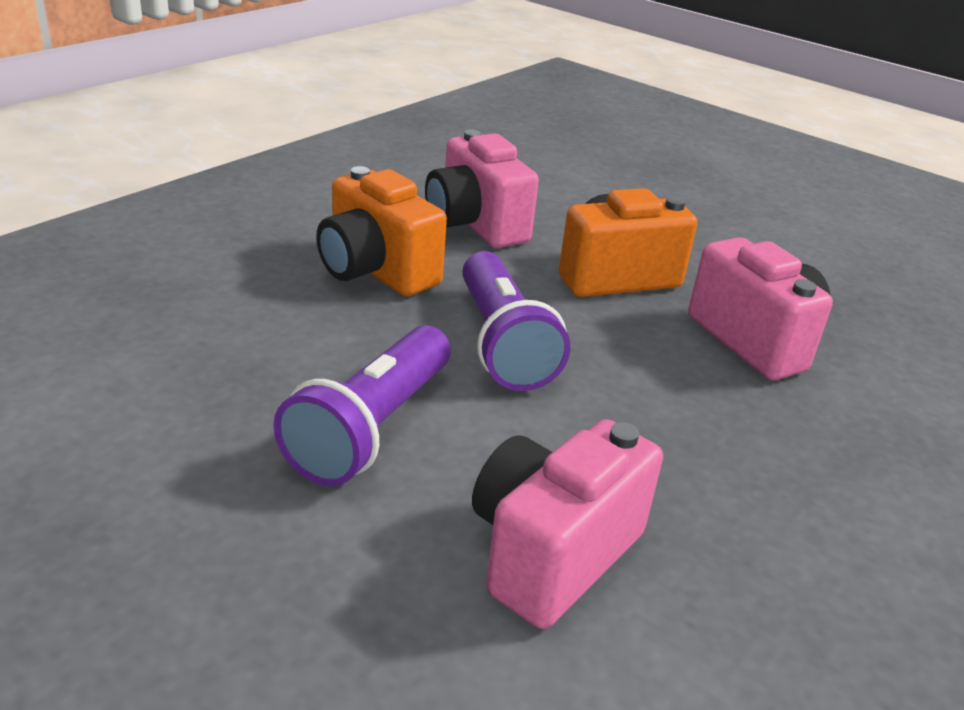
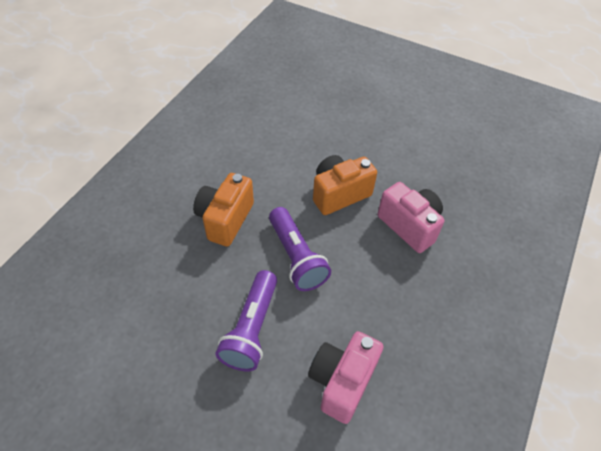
camera: 10 degrees left, 20 degrees up
orange camera [316,166,447,296] -> orange camera turned 75 degrees clockwise [193,173,254,247]
pink camera [425,130,539,248] -> none

